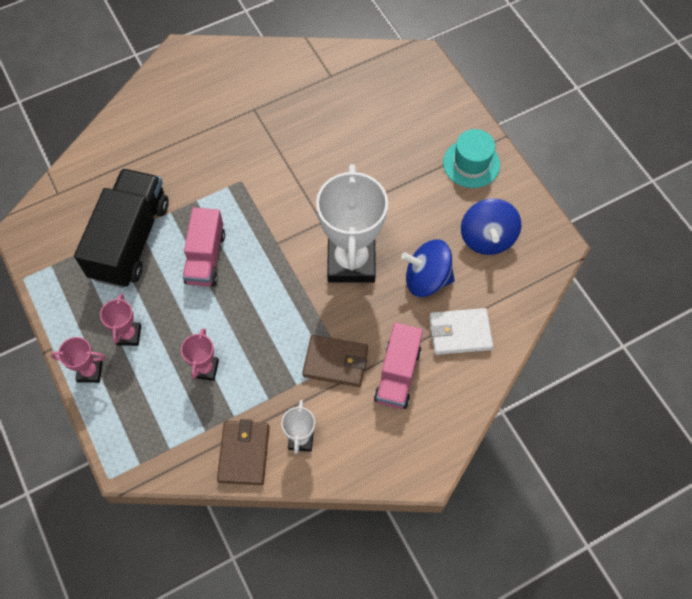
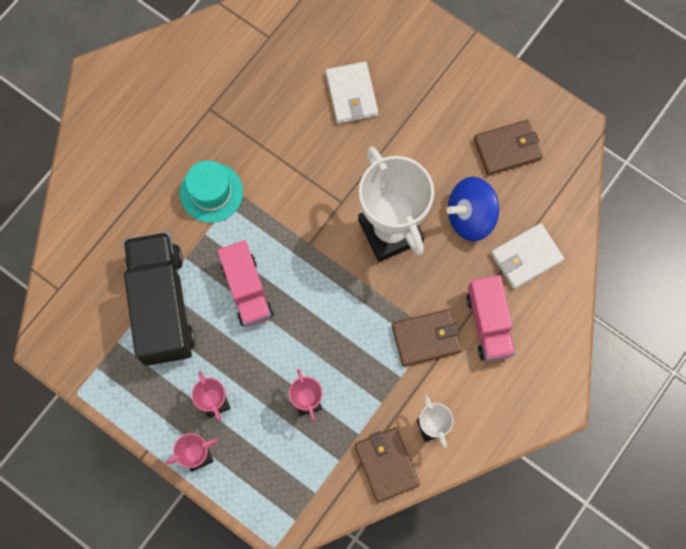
camera: 25 degrees left, 10 degrees up
turquoise hat [443,129,500,188] -> turquoise hat moved to [180,160,243,223]
blue spinning top [461,198,521,255] -> brown wallet [474,120,542,176]
none -> white wallet [326,62,378,123]

